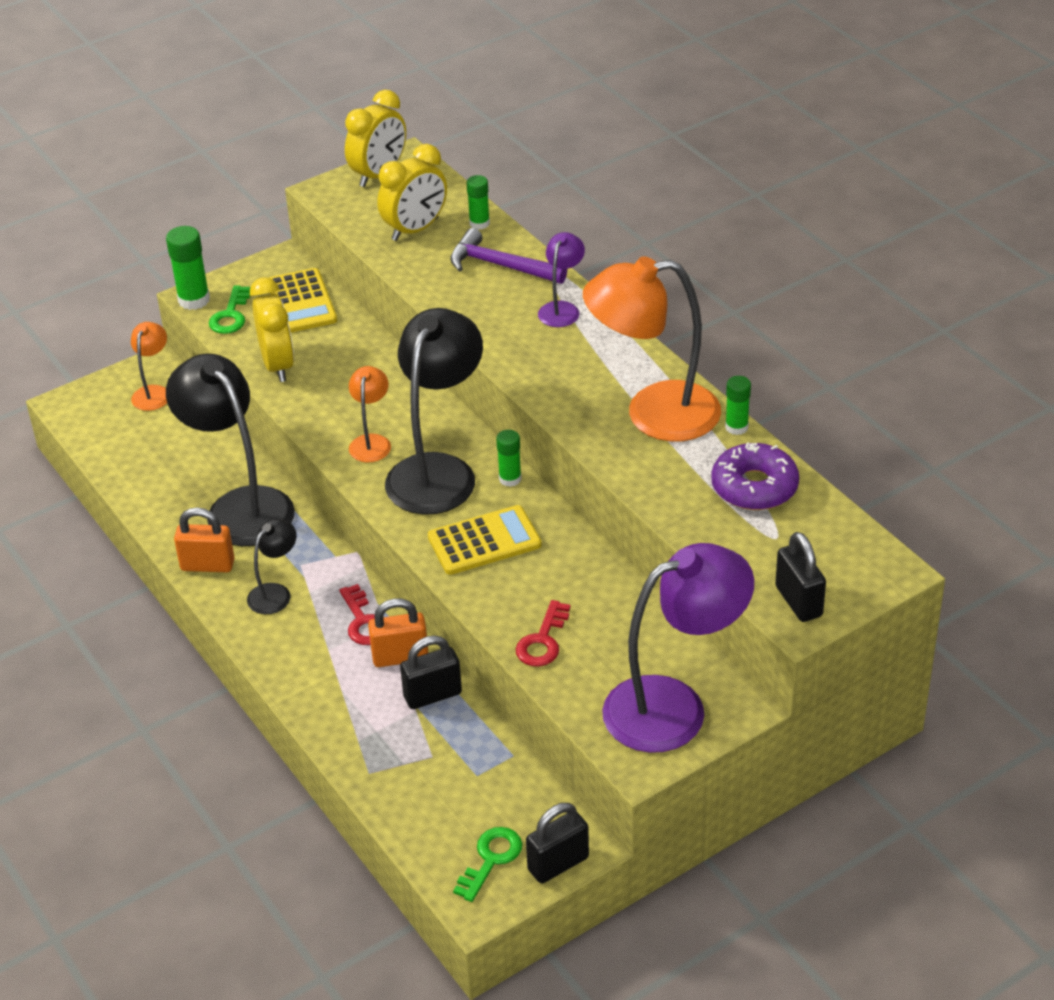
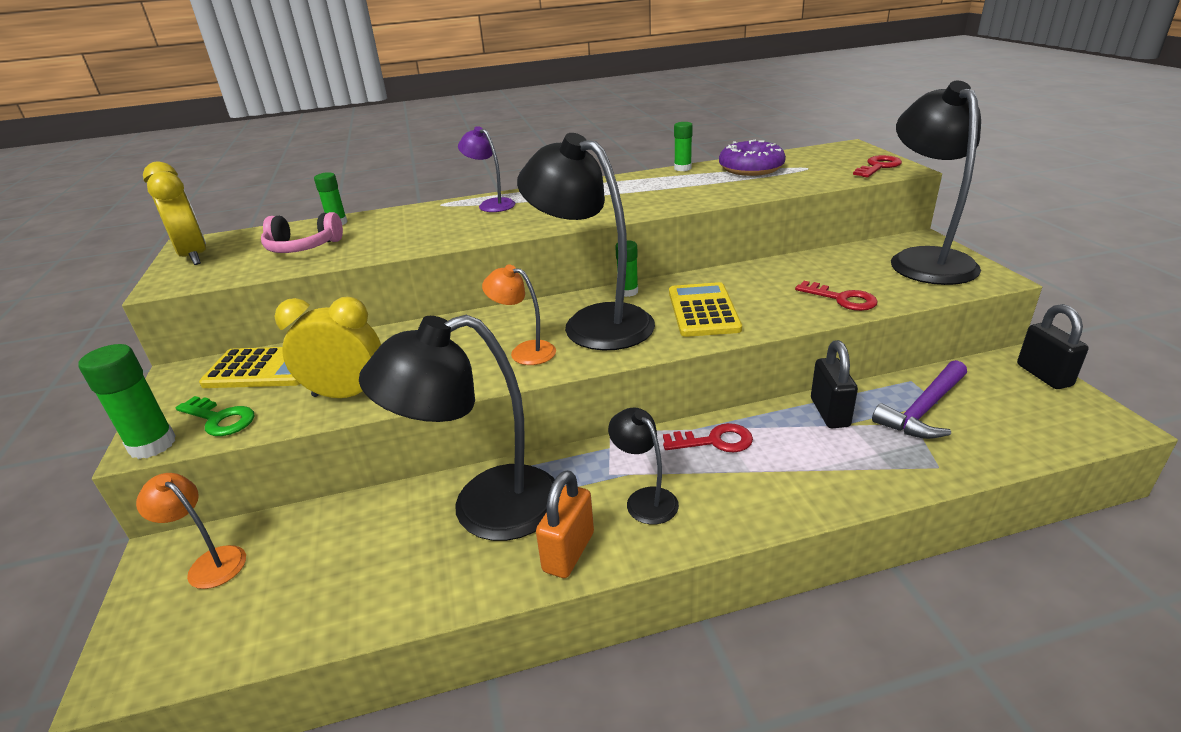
camera: 70 degrees left, 10 degrees down
orange padlock [368,598,428,667] -> none
yellow clock [377,144,447,241] -> pink headphones [261,212,343,253]
purple hammer [450,228,567,284] -> purple hammer moved to [872,360,967,439]
green key [453,827,522,902] -> none
orange lamp [583,256,721,442] -> none
purple lamp [602,543,754,753] -> black lamp [891,81,981,285]
black padlock [775,532,826,622] -> red key [853,155,902,177]

